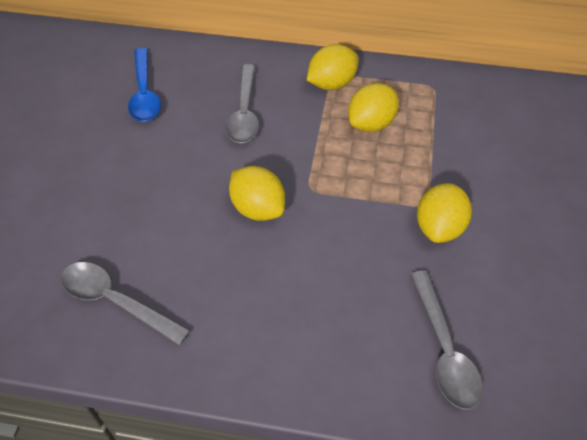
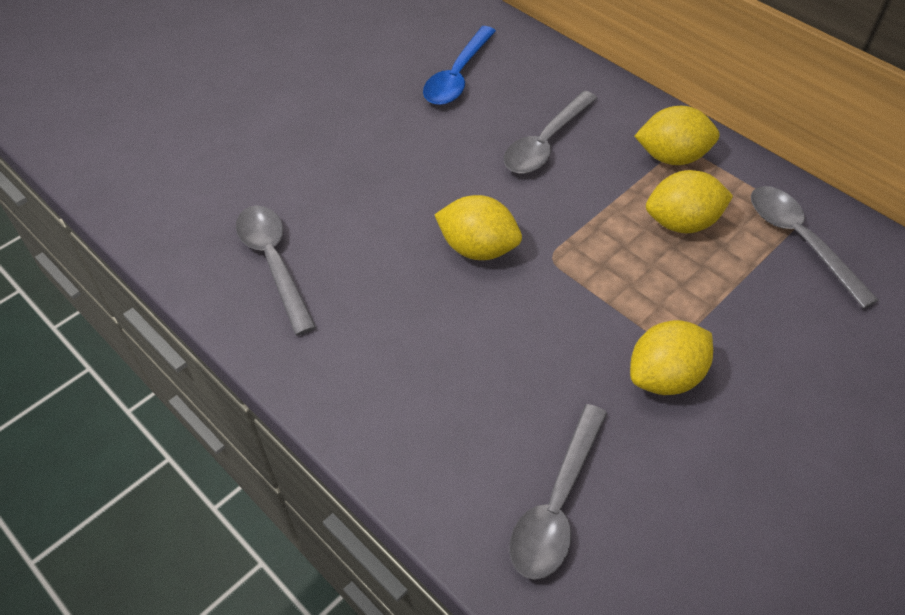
camera: 35 degrees right, 0 degrees up
yellow lemon [229,166,285,221] -> yellow lemon turned 60 degrees counterclockwise [434,195,522,260]
none -> grey spoon [751,186,878,309]

